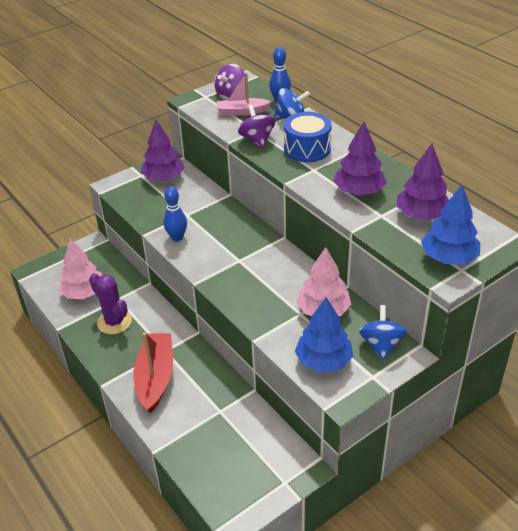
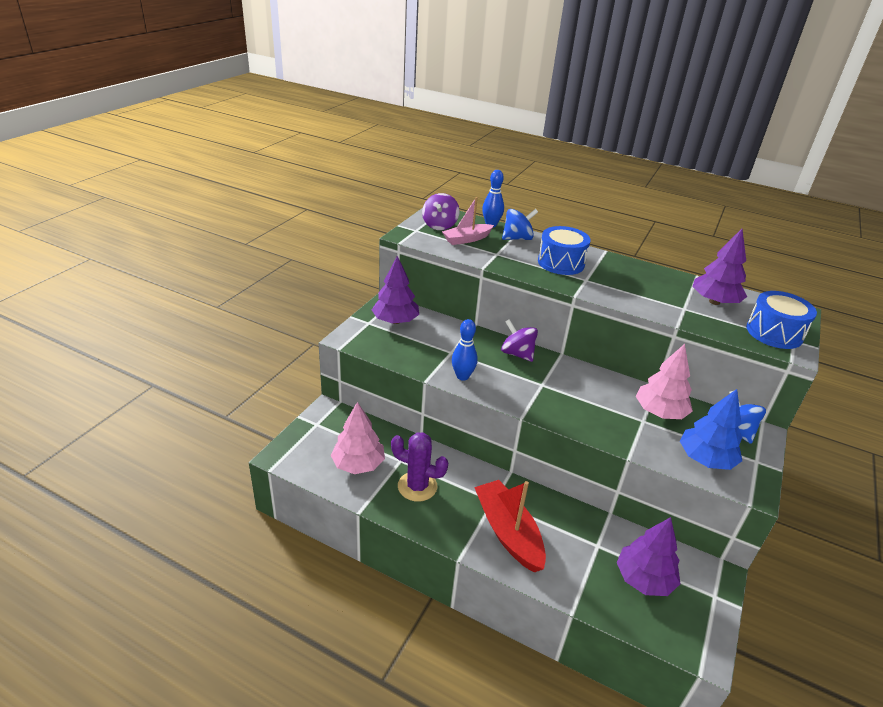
camera: 30 degrees left, 5 degrees down
purple spinning top [238,105,275,148] -> purple spinning top moved to [501,319,538,362]
purple tree [333,122,387,195] -> purple tree moved to [617,517,680,596]
blue tree [421,185,480,264] -> blue drum [746,291,817,349]

